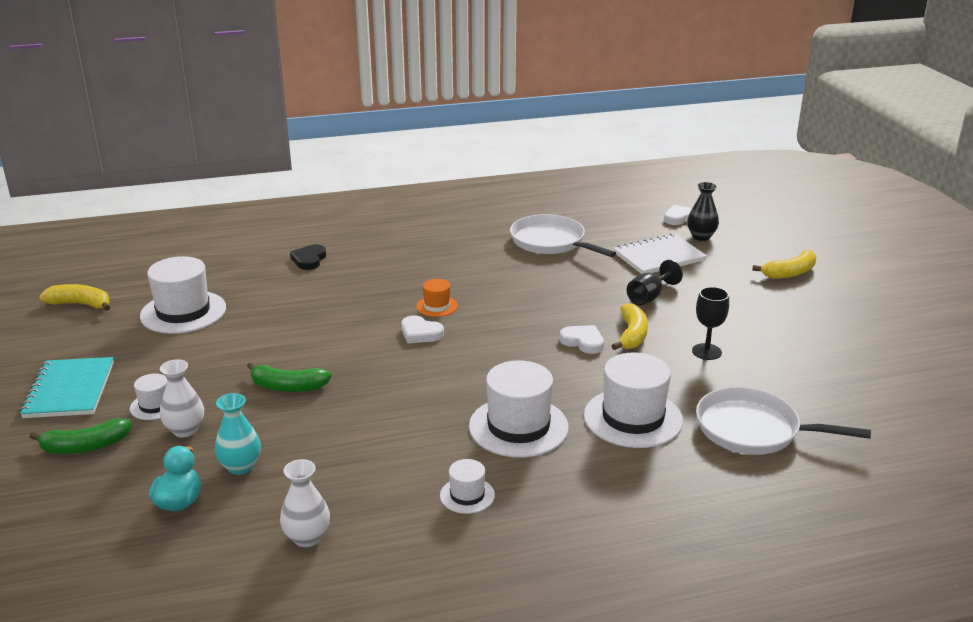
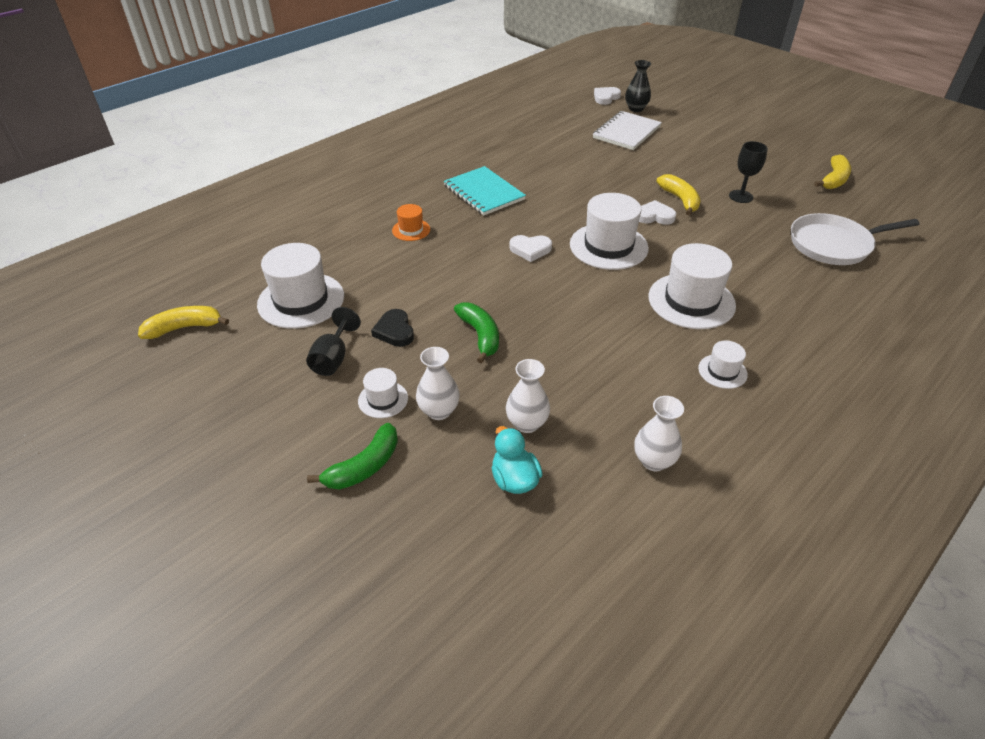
camera: 30 degrees left, 15 degrees up
turquoise notebook [20,357,114,418] -> turquoise notebook moved to [444,166,526,215]
turquoise vase [215,393,261,475] -> white vase [506,359,550,433]
green banana [247,362,332,392] -> green banana turned 90 degrees counterclockwise [454,302,499,363]
black heart [290,244,326,270] -> black heart moved to [371,309,414,347]
orange hat [416,279,458,317] -> orange hat moved to [392,204,430,241]
white pan [510,214,616,257] -> none
white hat [584,353,683,448] -> white hat moved to [570,193,649,270]
black goblet [627,260,683,305] -> black goblet moved to [306,307,361,376]
yellow banana [752,250,816,279] -> yellow banana moved to [814,155,851,189]

